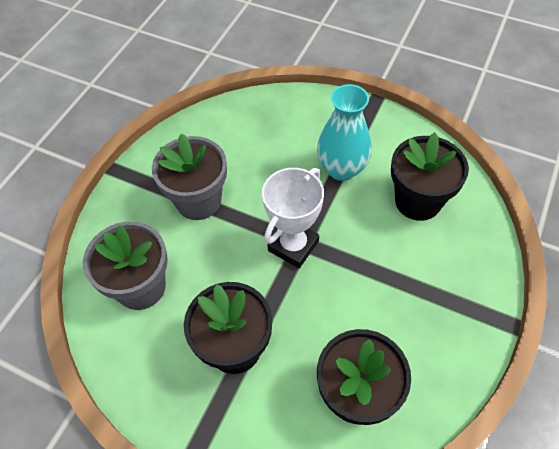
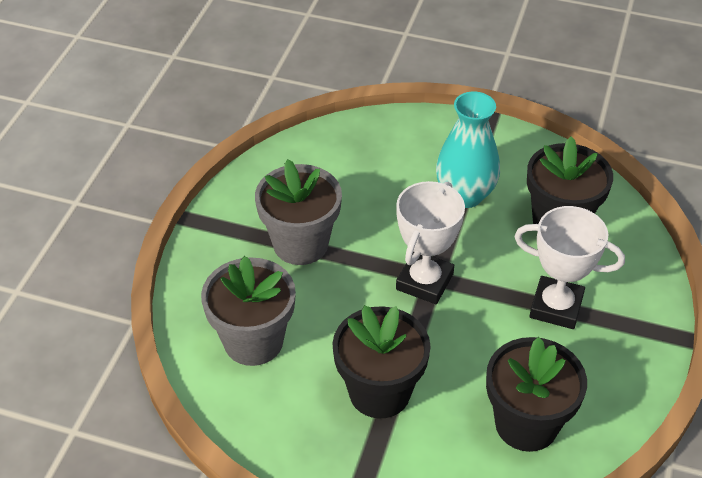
camera: 10 degrees left, 10 degrees down
none -> white trophy [514,206,625,329]

